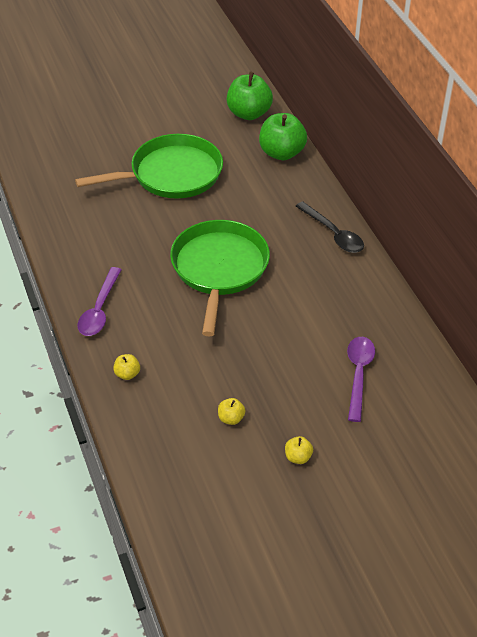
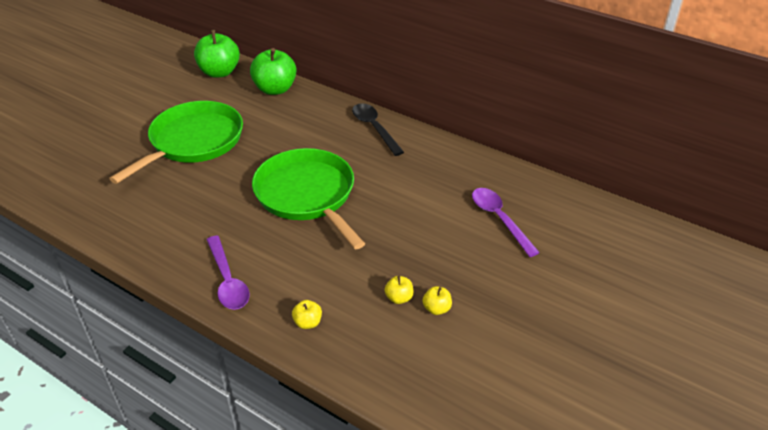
camera: 35 degrees left, 5 degrees down
yellow apple [285,436,313,464] -> yellow apple moved to [385,276,413,304]
black spoon [296,202,364,253] -> black spoon turned 135 degrees counterclockwise [352,103,404,156]

